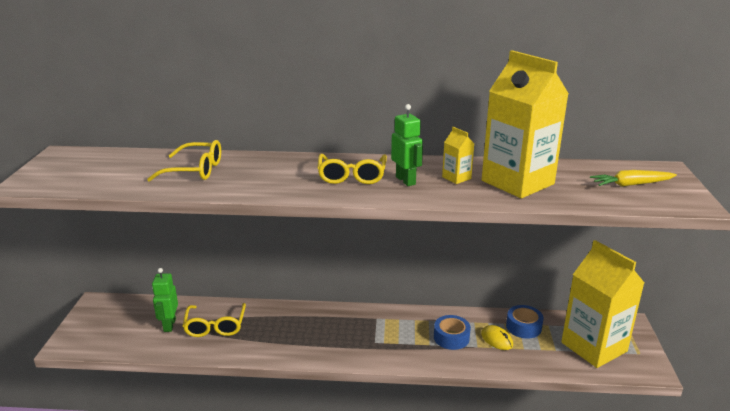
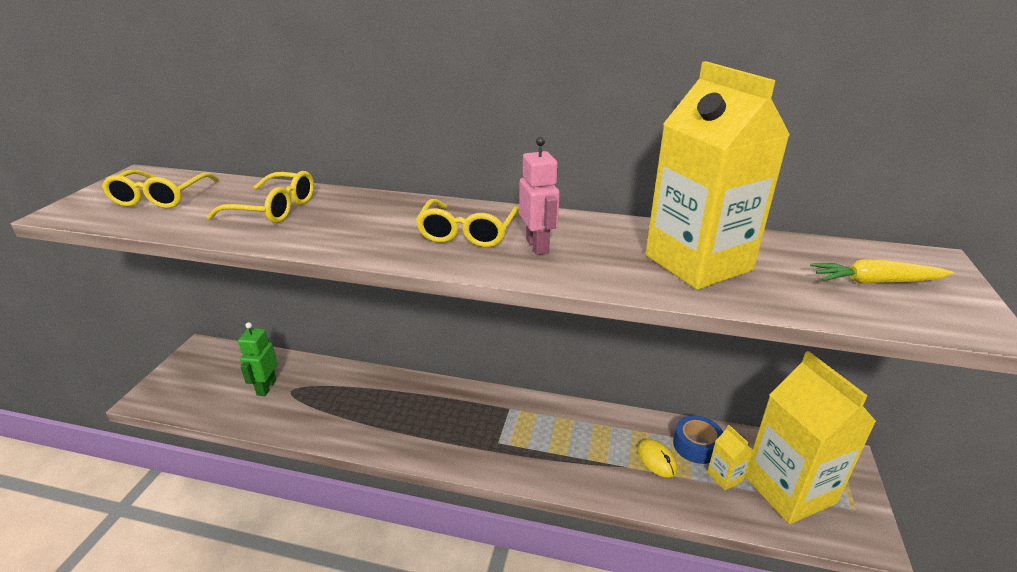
camera: 10 degrees right, 5 degrees up
yellow glasses [183,303,246,337] -> yellow glasses moved to [102,170,219,208]
green robot [391,104,423,186] -> pink robot [519,137,560,255]
blue tape [434,315,471,350] -> none
yellow carton [442,127,474,184] -> yellow carton moved to [707,425,753,490]

